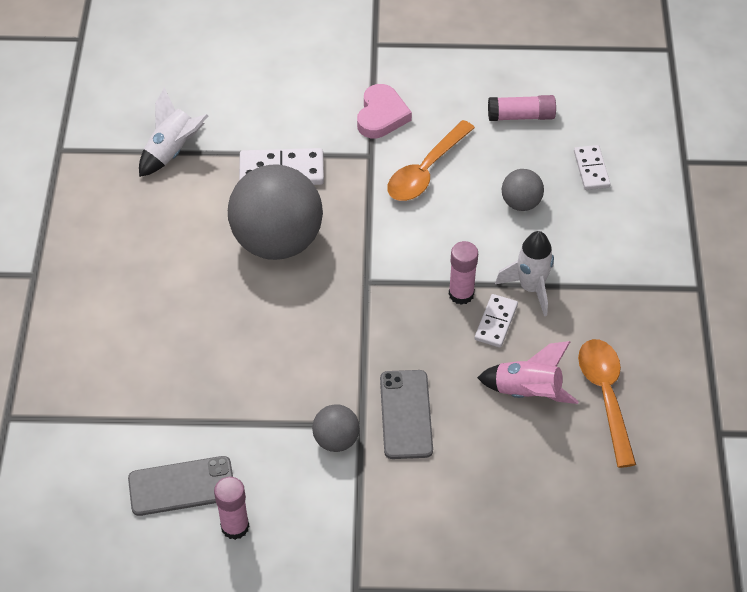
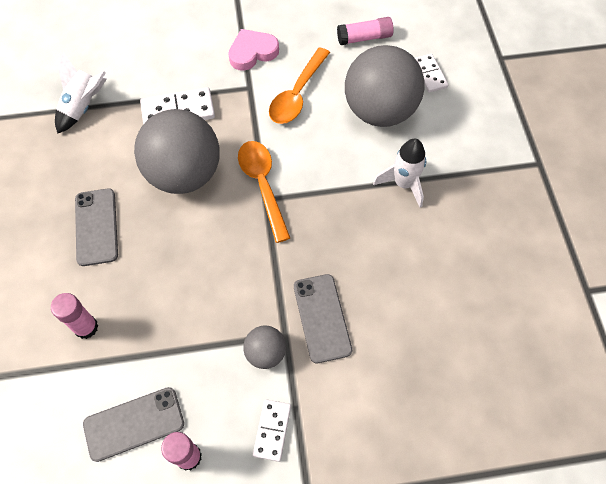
camera: 10 degrees left, 10 degrees up
pink heart [357,84,412,138] -> pink heart turned 120 degrees counterclockwise [228,29,279,71]
pink glue stick [449,241,478,305] -> pink glue stick moved to [51,293,98,339]
white domino [475,294,518,348] -> white domino moved to [253,399,291,462]
pink rocket [477,341,579,404] -> none
grey ball [502,169,544,211] -> grey ball [345,45,424,127], size x2.18
orange spoon [578,339,636,468] -> orange spoon moved to [238,141,290,243]
none -> grey phone [75,188,118,266]

